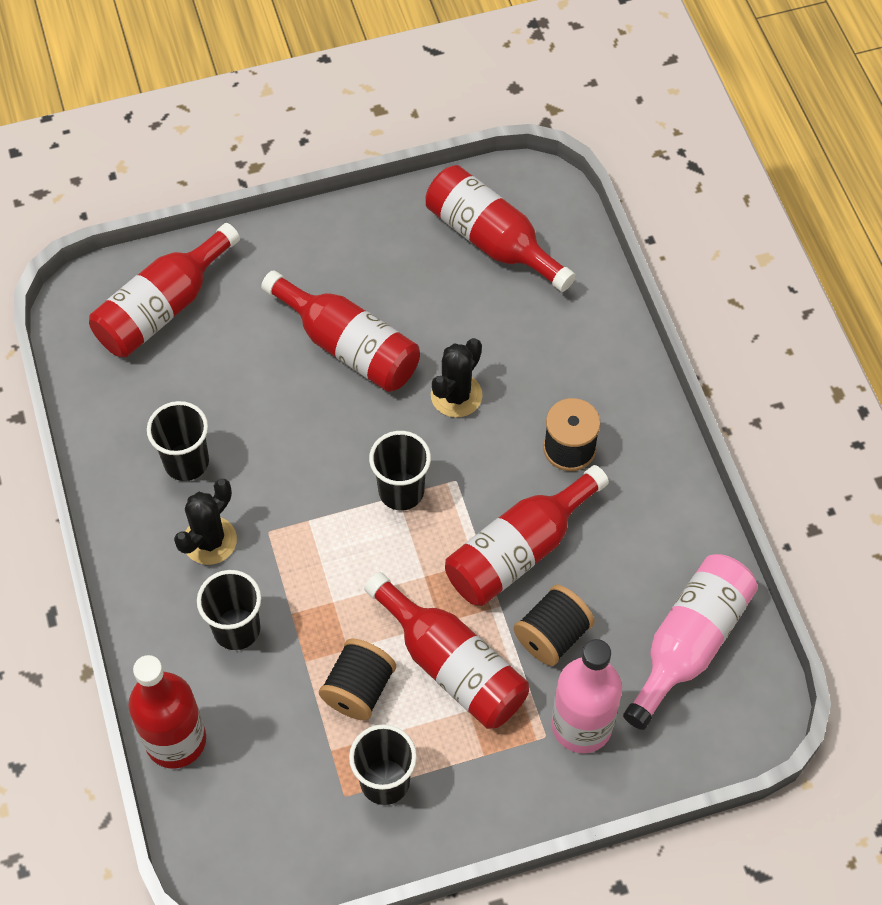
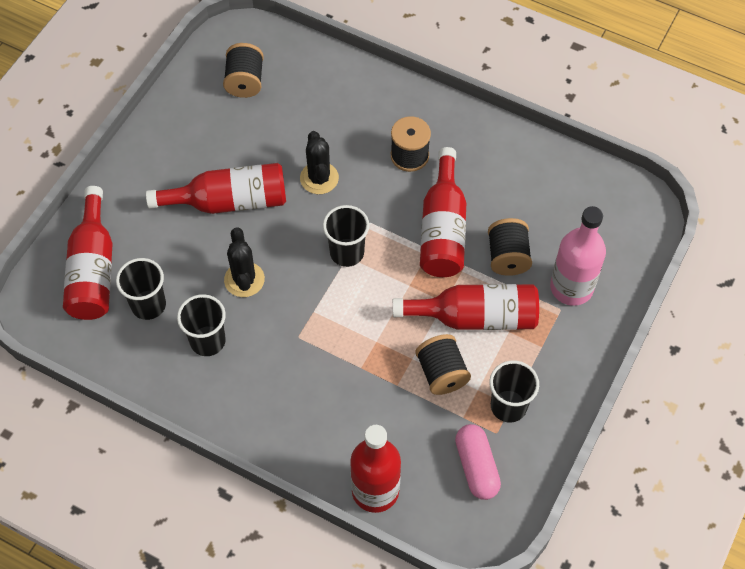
camera: 45 degrees left, 0 degrees up
black cactus [174,479,237,565] -> black cactus moved to [224,227,265,297]
black cup [197,570,261,650] -> black cup moved to [116,258,166,320]
red bottle [426,165,576,292] -> black spool [223,43,264,98]
pink bottle [623,554,758,730] -> none
none -> pink capsule [455,424,501,500]

